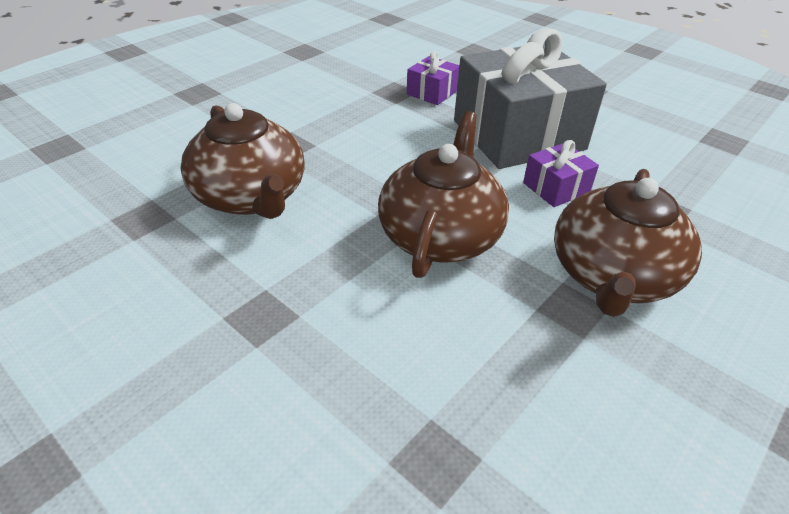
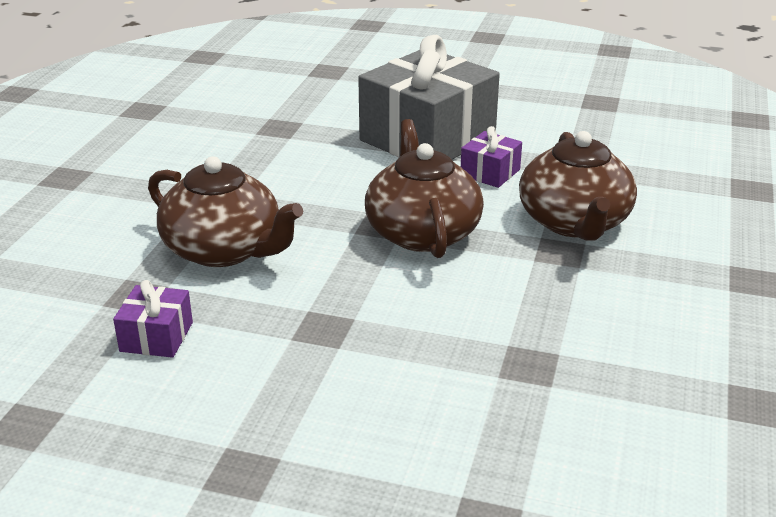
camera: 25 degrees left, 10 degrees down
purple gift [407,51,459,105] -> purple gift moved to [113,280,193,358]

